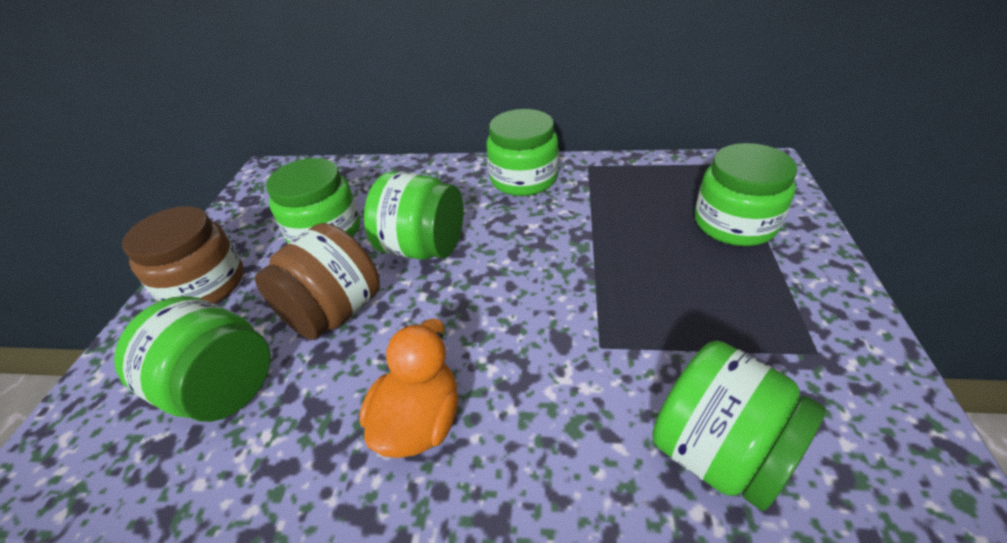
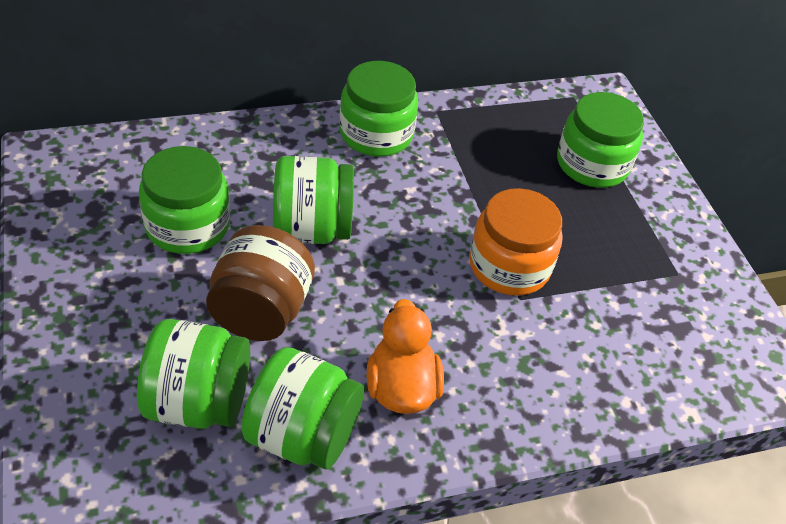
camera: 30 degrees left, 5 degrees up
brown jar [122,206,244,304] -> none
green jar [652,341,826,511] -> green jar moved to [241,347,364,469]
none -> orange jar [469,188,563,296]

